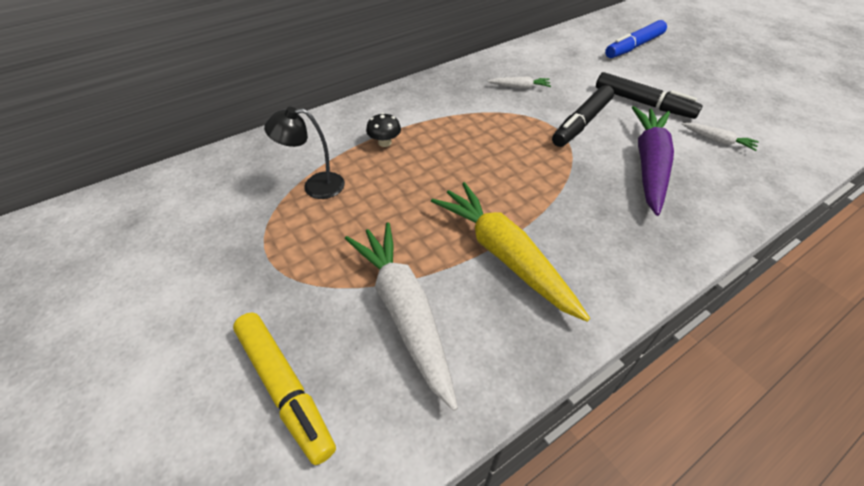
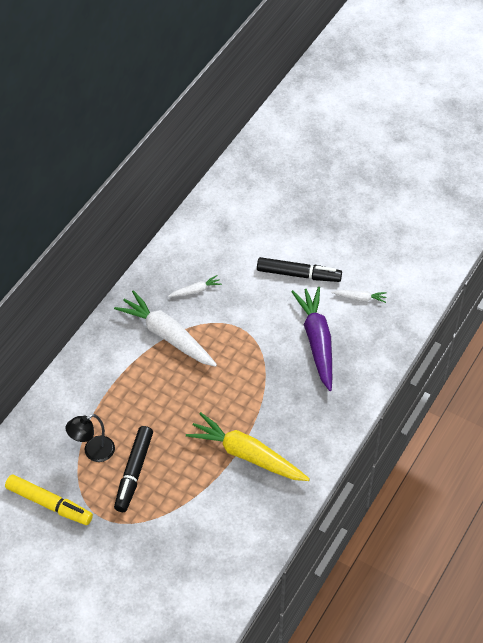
camera: 25 degrees left, 5 degrees up
yellow marker [233,312,336,465] -> yellow marker moved to [5,475,93,525]
white carrot [345,222,458,411] -> white carrot moved to [114,290,217,367]
black mushroom [366,113,401,147] -> none
black marker [552,85,614,147] -> black marker moved to [114,426,153,512]
blue marker [605,20,667,58] -> none

